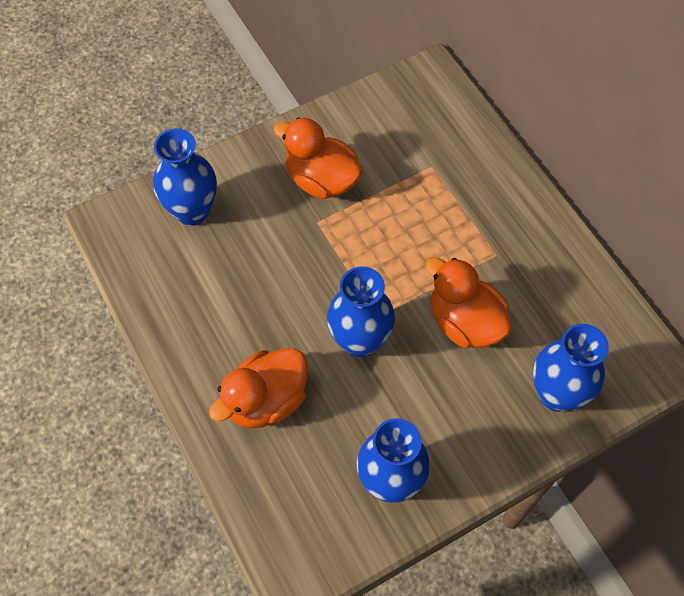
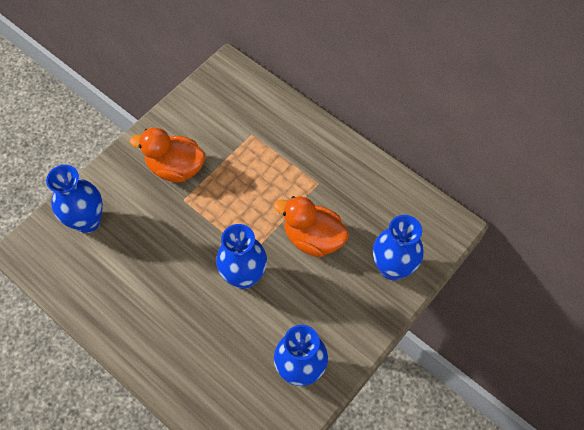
camera: 20 degrees left, 0 degrees up
orange duck [209,348,308,428] -> none

